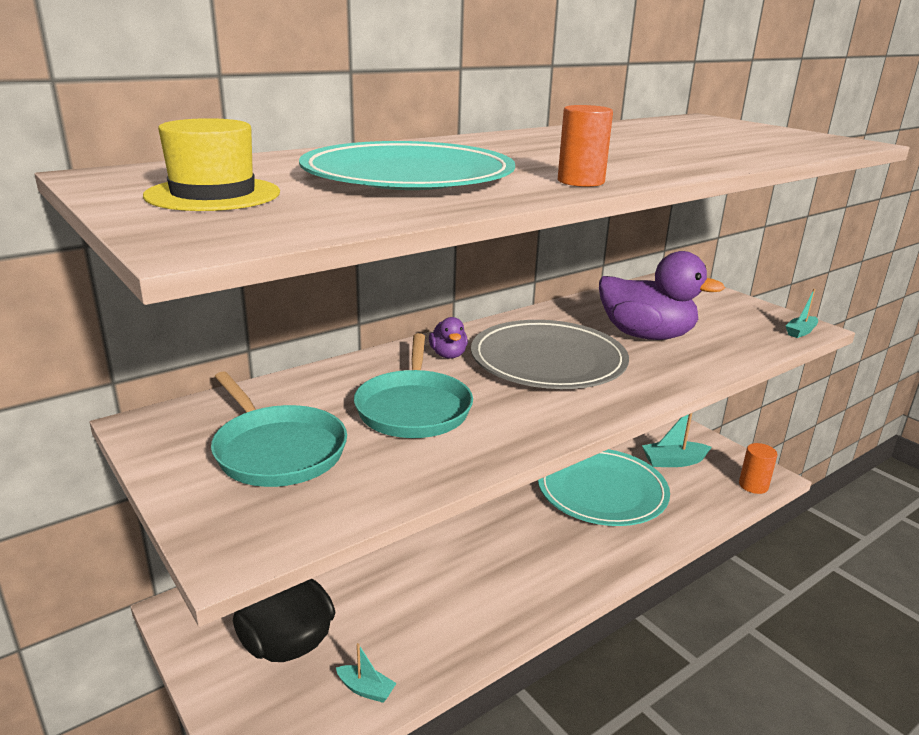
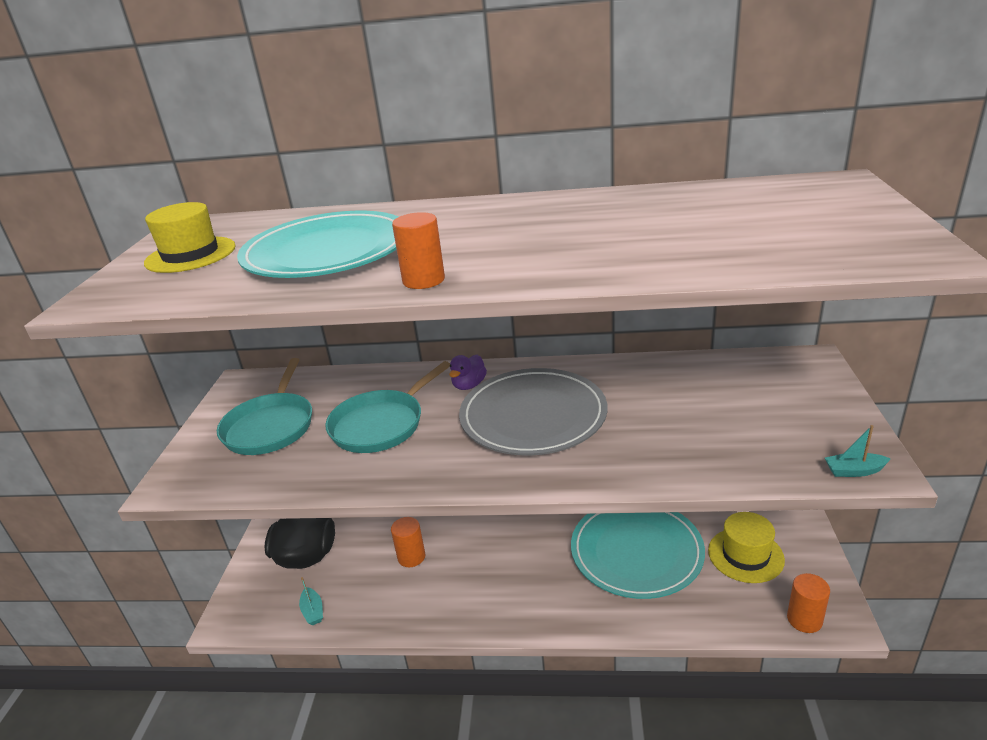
camera: 45 degrees right, 5 degrees up
purple duck [599,251,725,340] -> none
turquoise boat [642,413,712,467] -> yellow hat [708,512,785,583]
none -> orange cylinder [391,517,425,567]

